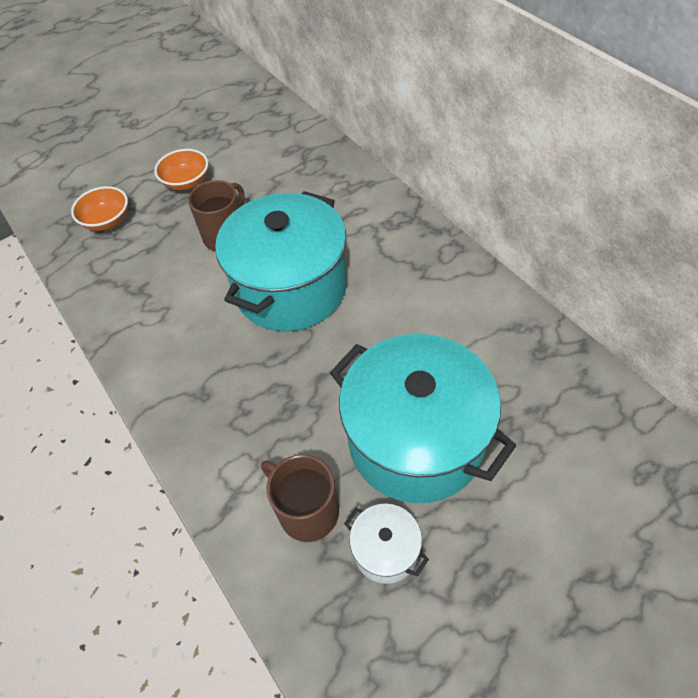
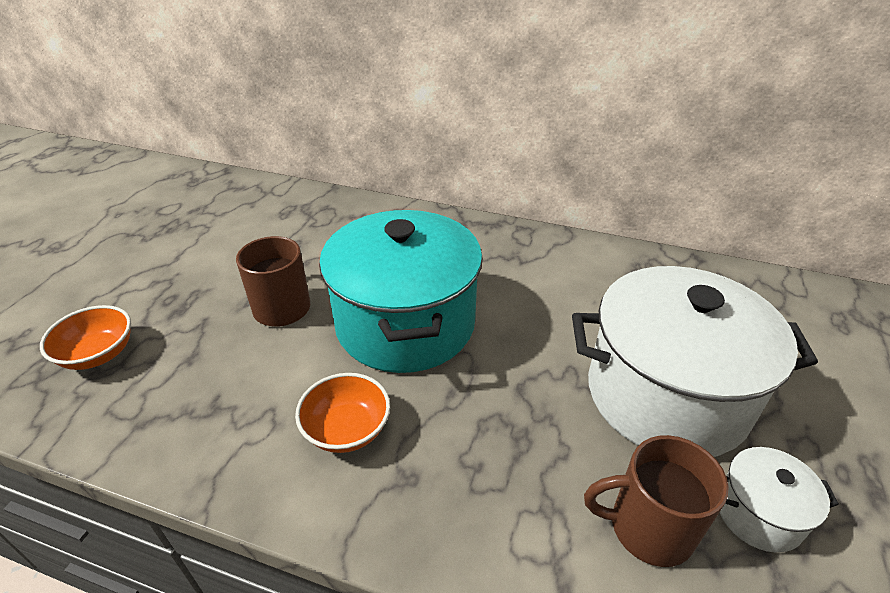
camera: 40 degrees left, 15 degrees down
orange bowl [154,149,208,190] -> orange bowl moved to [295,373,390,453]
turquoise pot [330,334,516,503] -> white pot [572,266,818,457]

